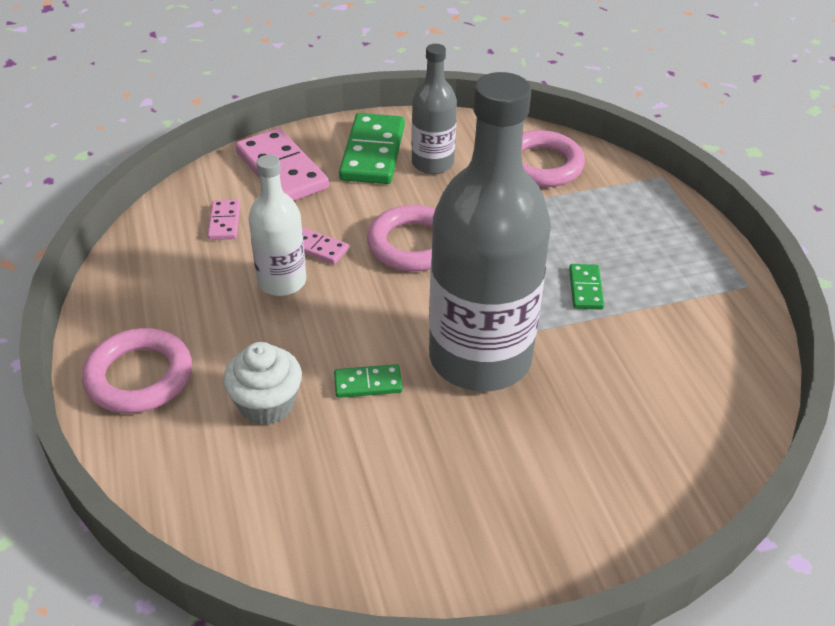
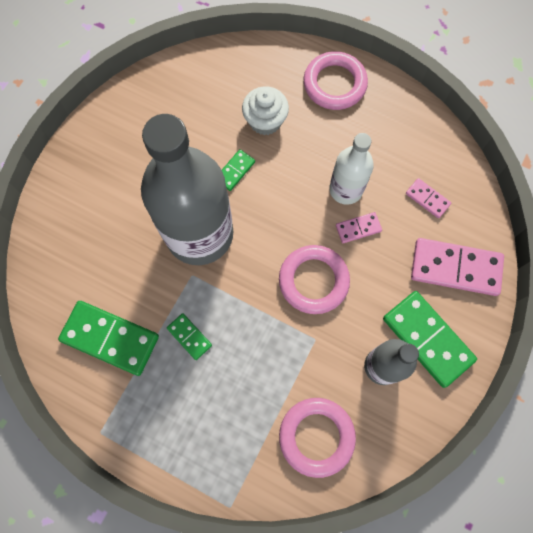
camera: 135 degrees right, 30 degrees up
none -> green domino [58,301,159,376]

